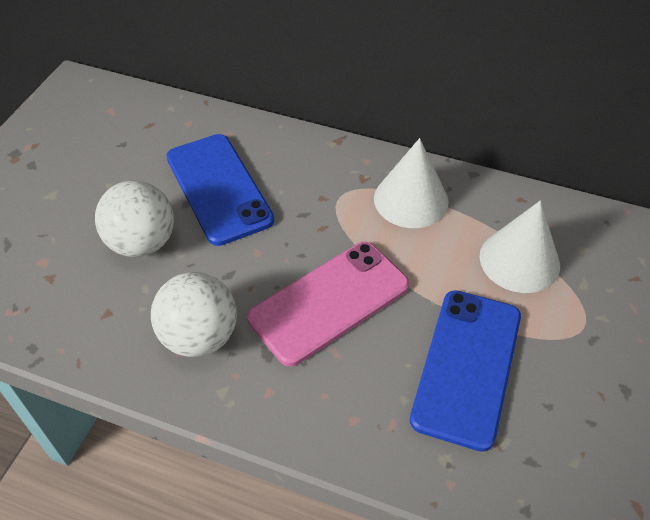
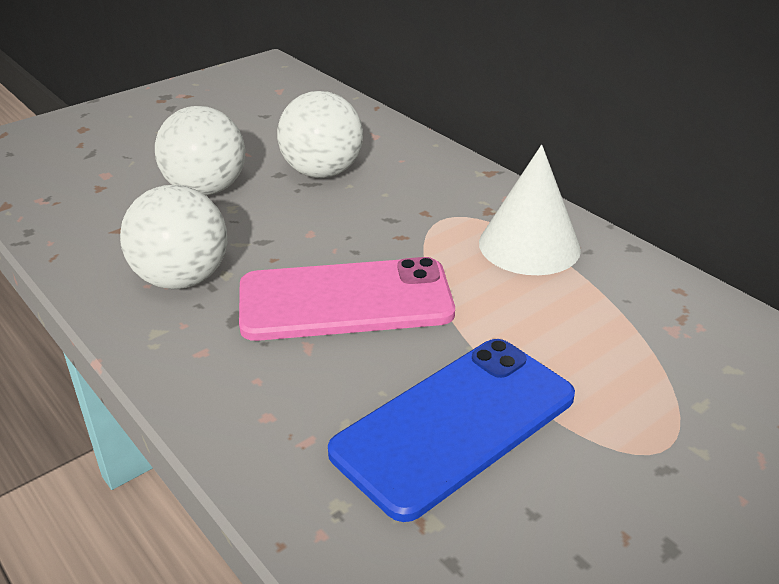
camera: 30 degrees right, 15 degrees down
blue phone [166,134,274,246] -> white ball [277,91,363,178]
white cone [479,200,560,293] -> none

